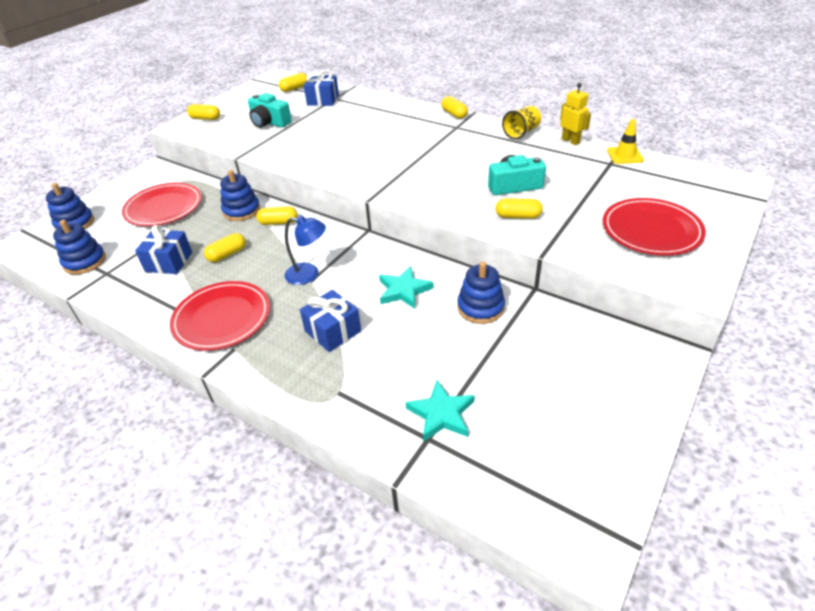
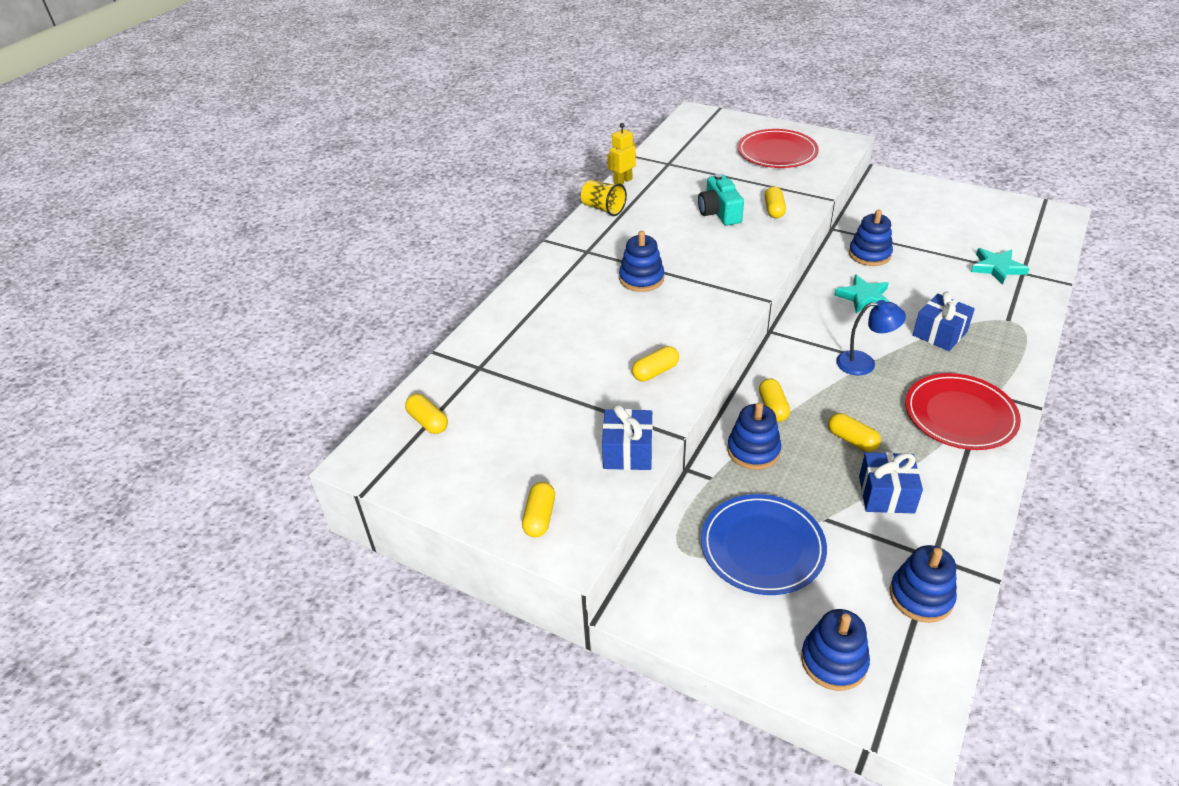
camera: 95 degrees left, 0 degrees up
red plate [122,183,202,226] -> blue plate [701,494,827,595]
turquoise camera [248,93,292,128] -> none
blue lamp [285,215,326,285] -> blue lamp turned 90 degrees clockwise [836,300,906,376]
blue gift [304,70,339,106] -> blue gift moved to [602,405,653,470]
yellow capsule [441,96,468,119] -> yellow capsule moved to [632,346,679,382]
yellow traffic cone [607,119,644,164] -> none
none -> blue stacking toy [619,231,664,292]

